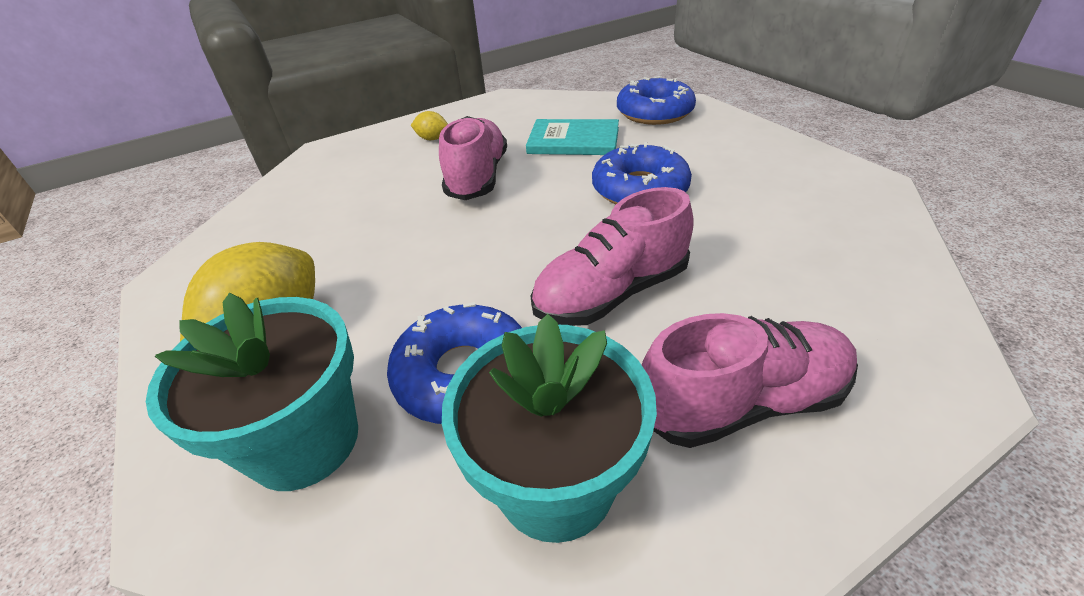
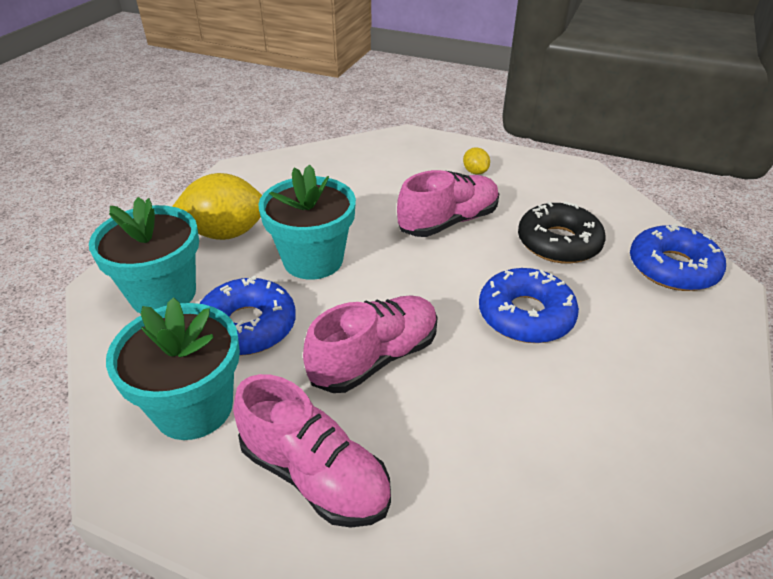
camera: 50 degrees right, 0 degrees up
turquoise book [526,119,619,155] -> black donut [518,201,606,264]
pink shoe [530,187,694,326] -> pink shoe turned 120 degrees clockwise [303,295,438,393]
none -> turquoise flower pot [258,164,356,280]

